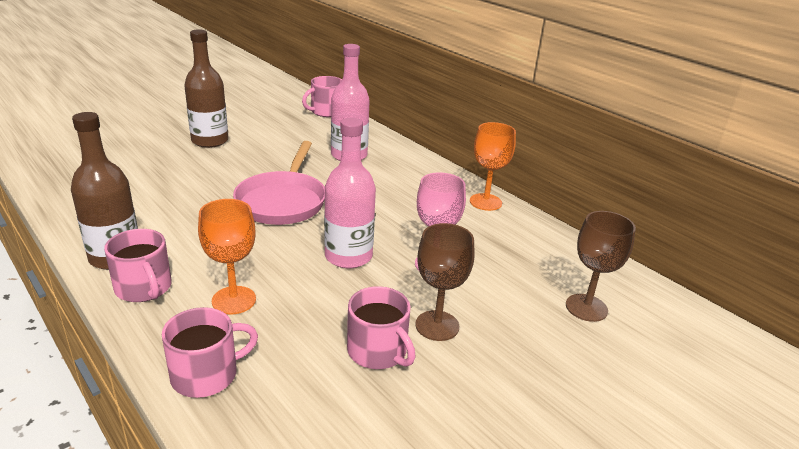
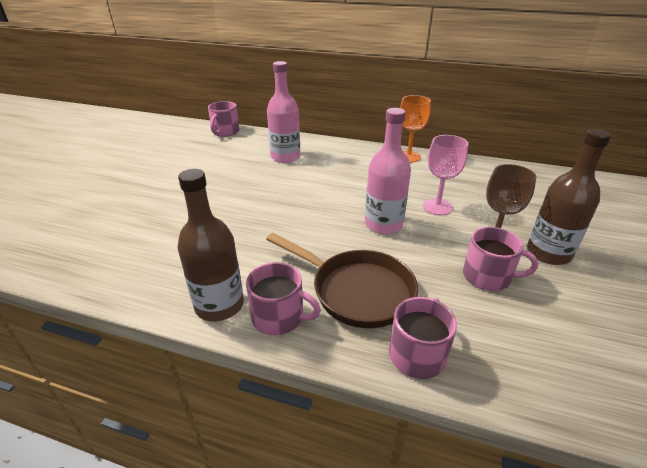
camera: 30 degrees left, 5 degrees up
brown bottle [184,29,228,148] -> brown bottle moved to [527,129,611,265]
orange goblet [198,199,256,315] -> brown pan [266,233,418,328]
pink pan [233,141,325,225] -> none
brown goblet [566,211,636,322] -> none

